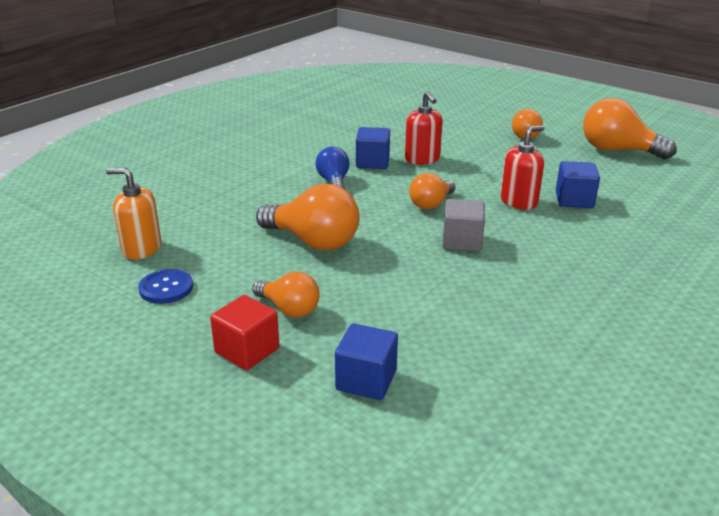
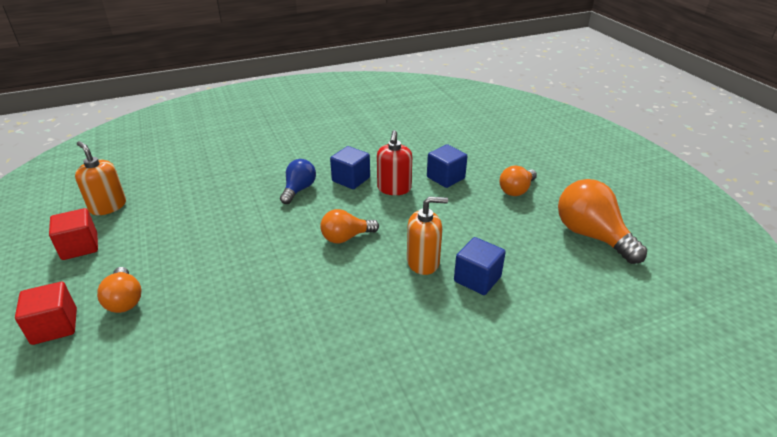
camera: 30 degrees right, 5 degrees up
blue button [138,269,193,304] -> red cube [49,208,98,260]
orange light bulb [256,184,360,250] -> none
blue cube [335,324,398,400] -> blue cube moved to [427,144,467,188]
grey cube [442,199,485,252] -> none
red soap dispenser [501,125,545,210] -> orange soap dispenser [407,196,448,275]

